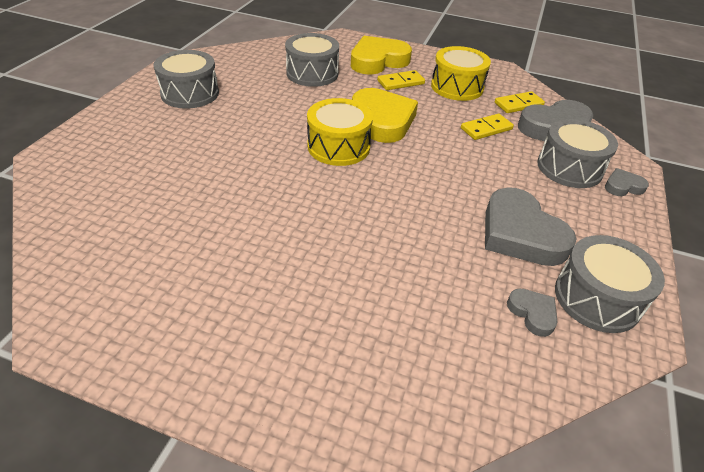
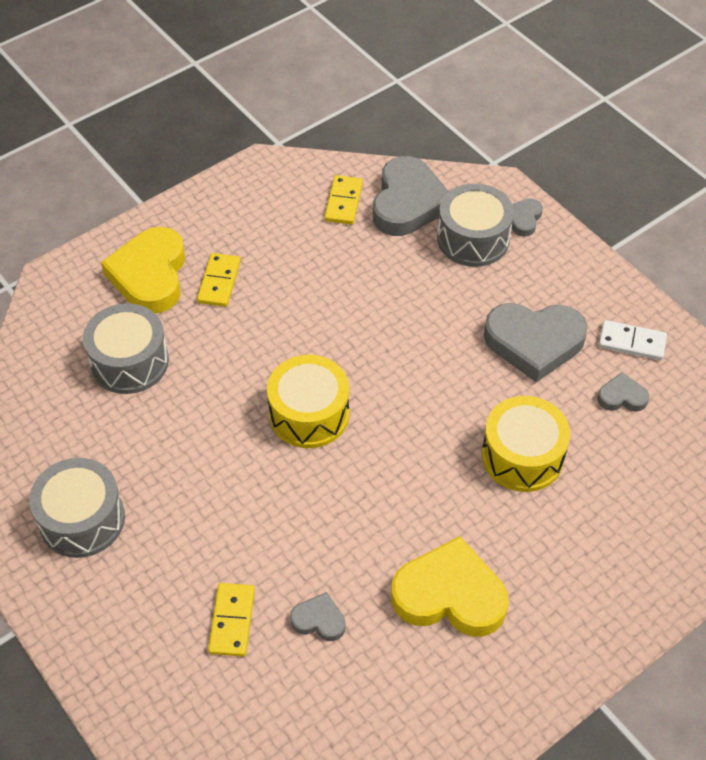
camera: 55 degrees left, 10 degrees up
yellow heart [352,88,418,143] -> yellow heart moved to [391,536,509,637]
yellow drum [431,46,491,101] -> yellow drum moved to [482,396,570,492]
yellow domino [461,114,514,140] -> yellow domino moved to [208,583,255,657]
grey drum [555,235,665,333] -> white domino [599,320,667,360]
none -> grey heart [290,592,346,641]

